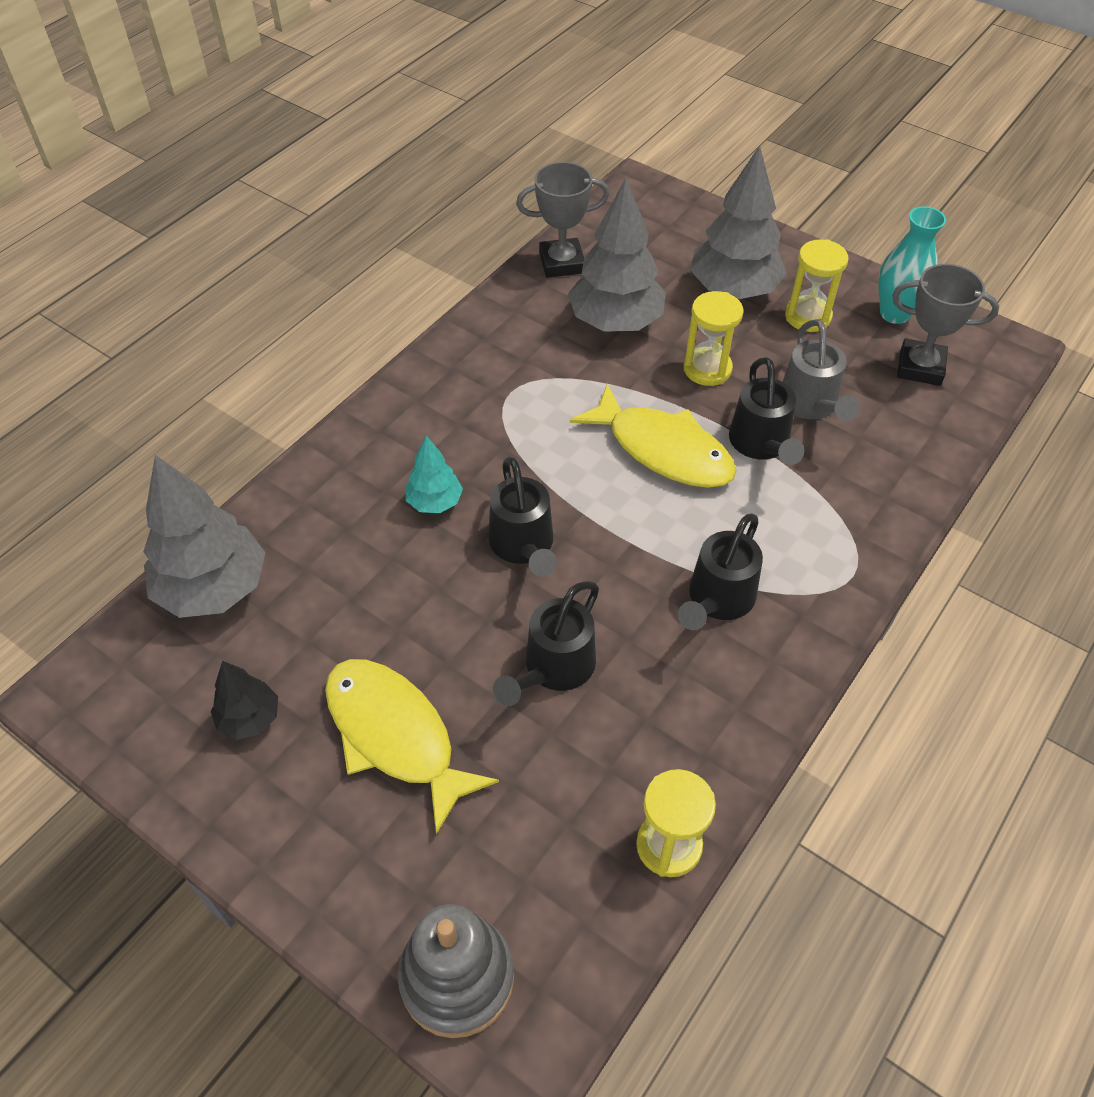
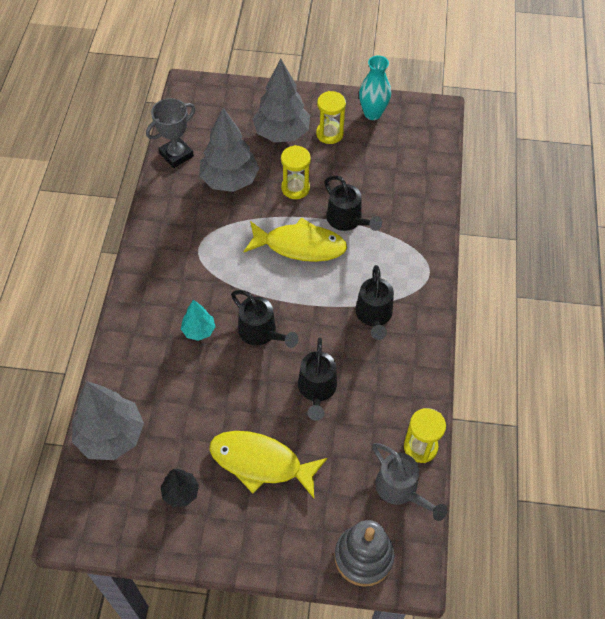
camera: 30 degrees left, 5 degrees up
grey watering can [783,319,859,421] -> grey watering can moved to [372,443,447,521]
grey trophy [892,264,999,386] -> none

